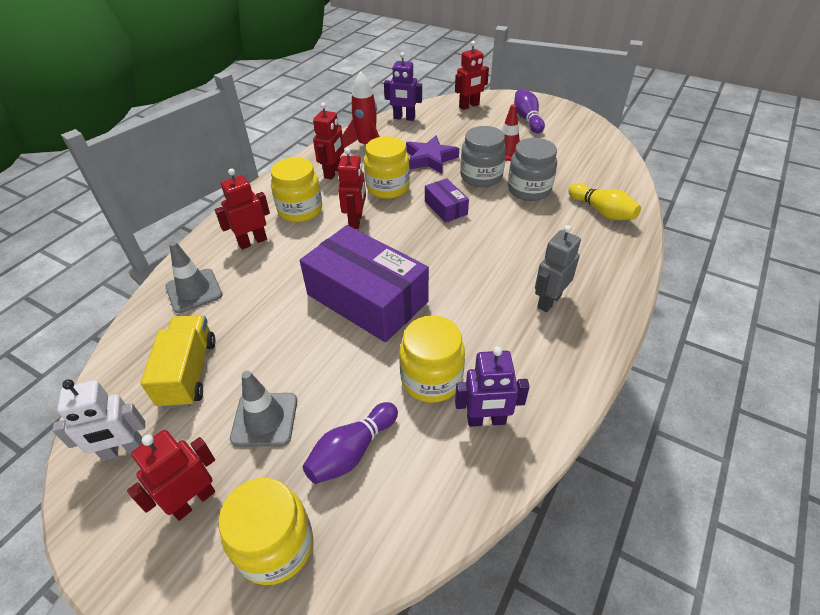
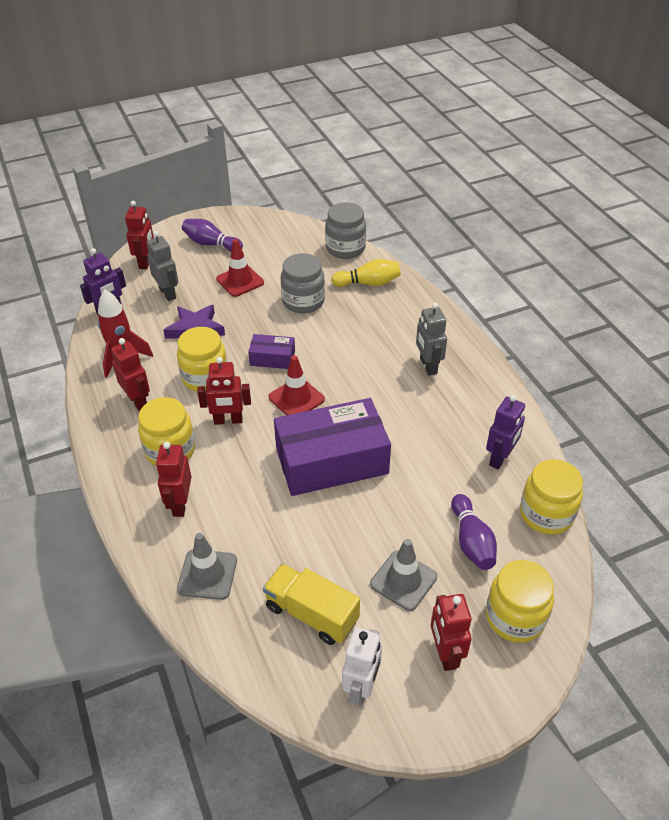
camera: 55 degrees left, 0 degrees up
red robot [338,148,366,229] -> red robot turned 135 degrees clockwise [197,357,251,425]
yellow jar [399,316,465,403] -> yellow jar moved to [520,459,583,535]
grey jar [460,126,506,187] -> grey jar moved to [325,202,366,259]
none -> grey robot [147,231,178,301]
none -> red traffic cone [268,355,325,415]

